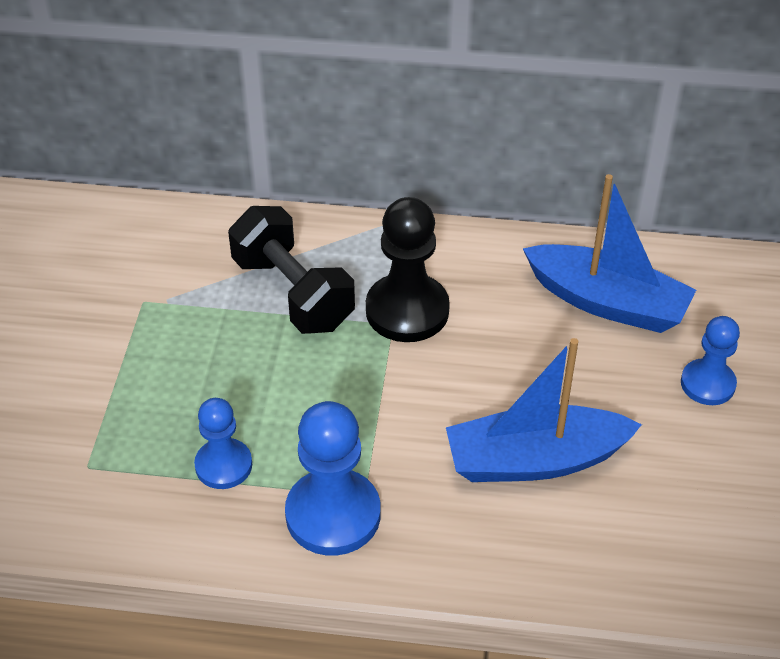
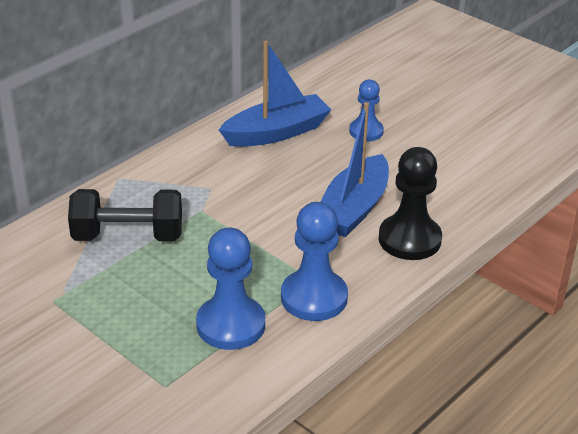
camera: 55 degrees left, 10 degrees down
blue pawn [194,398,252,489] -> blue pawn [196,228,265,350], size x1.62
black pawn [366,197,450,342] -> black pawn moved to [379,147,442,260]

